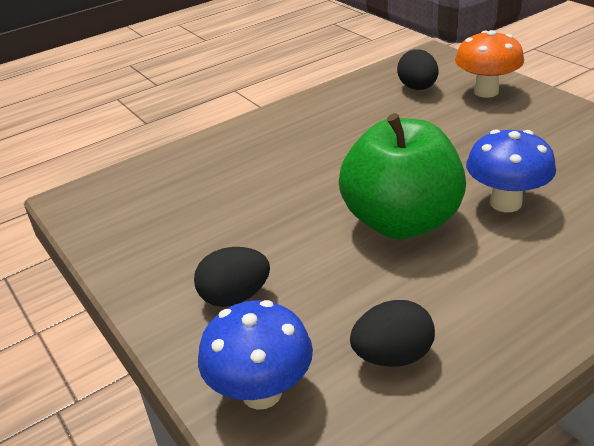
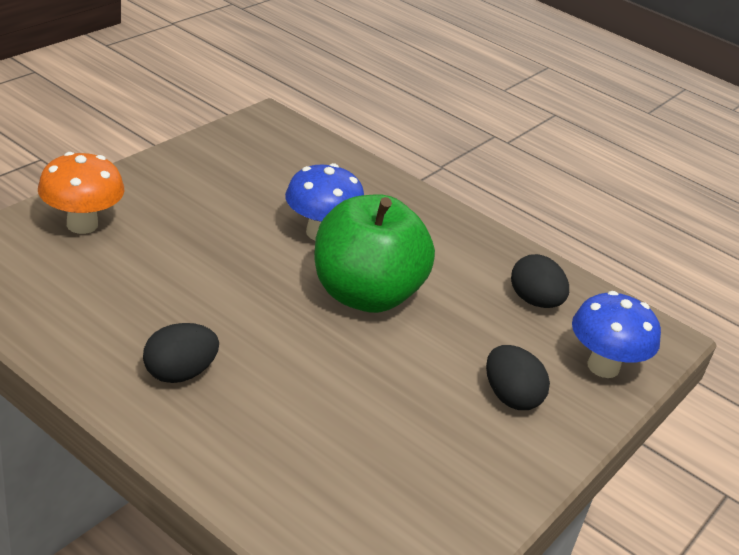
camera: 115 degrees left, 0 degrees up
black egg [397,49,438,90] -> black egg moved to [143,323,219,383]

